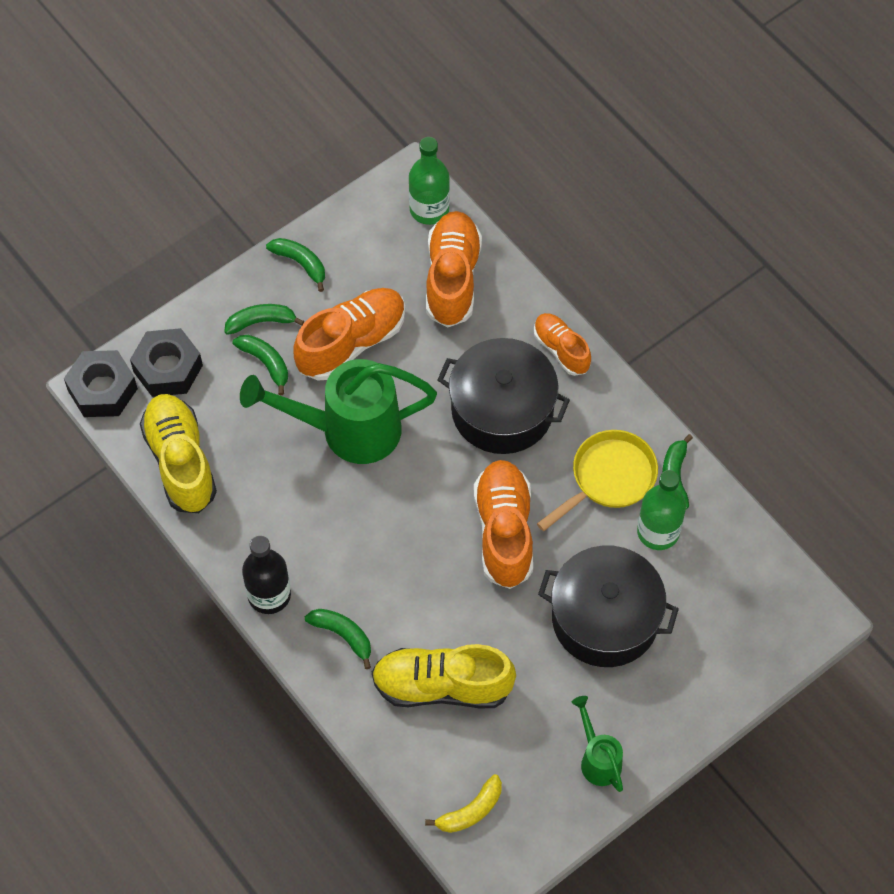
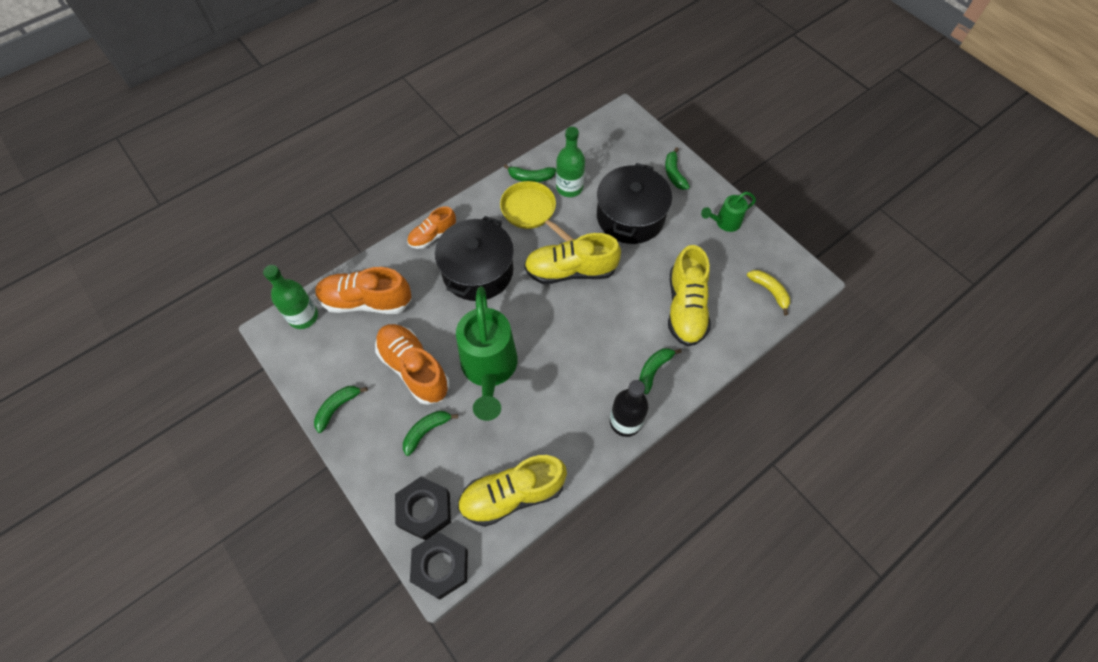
camera: 90 degrees left, 0 degrees up
green banana [224,304,304,335] -> green banana moved to [665,147,690,190]
orange shoe [474,460,533,589] -> yellow shoe [524,233,621,284]

